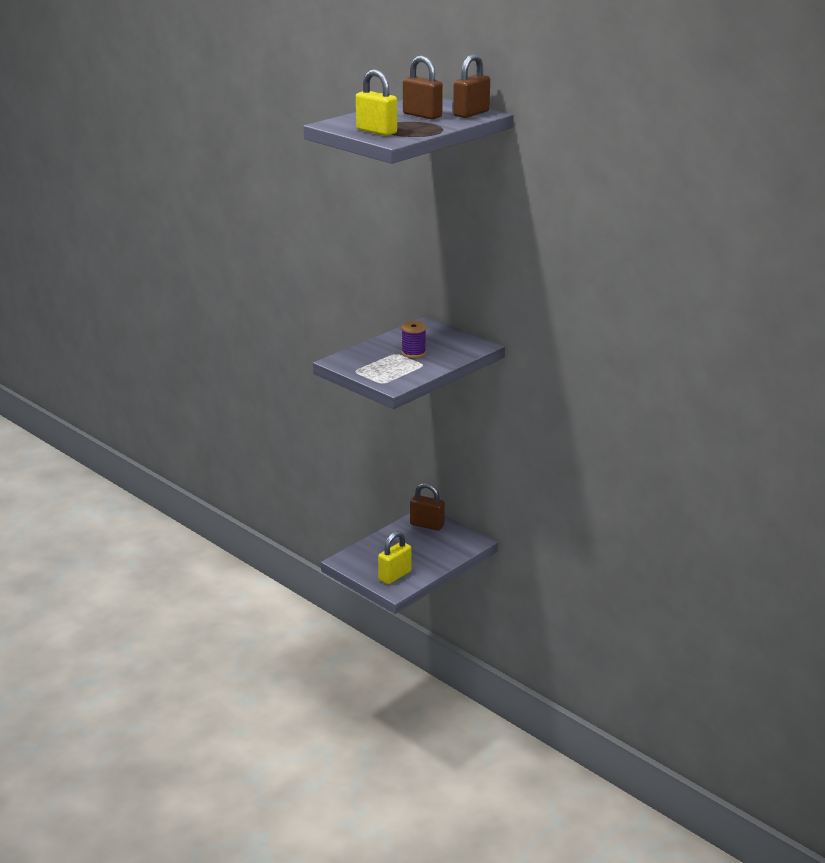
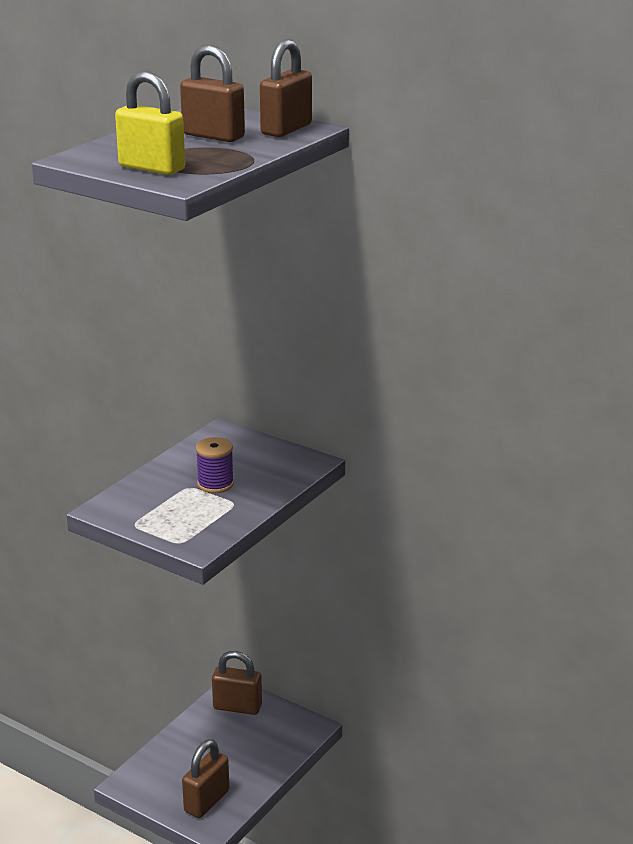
camera: 10 degrees left, 0 degrees up
yellow padlock [378,531,412,584] -> brown padlock [182,739,229,818]

